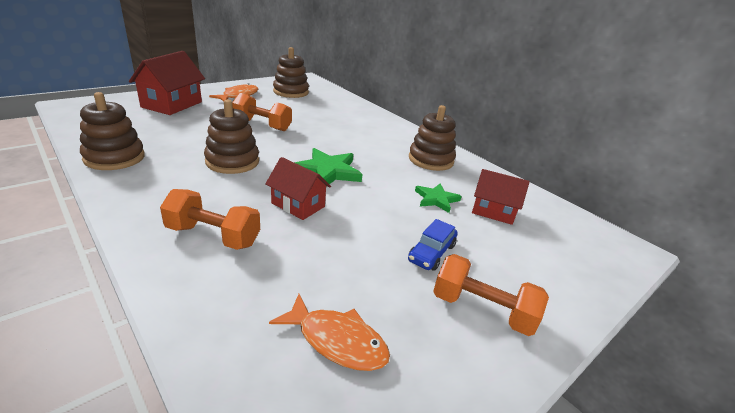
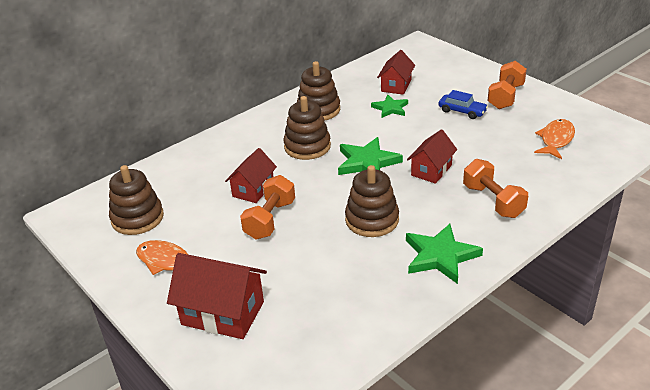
camera: 85 degrees left, 5 degrees up
brown stacking toy [80,92,145,170] -> brown stacking toy moved to [283,96,331,160]
orange dumbbell [160,189,260,250] -> orange dumbbell turned 45 degrees counterclockwise [463,159,528,218]
none -> red house [225,148,277,203]
none -> green star [406,224,483,284]

